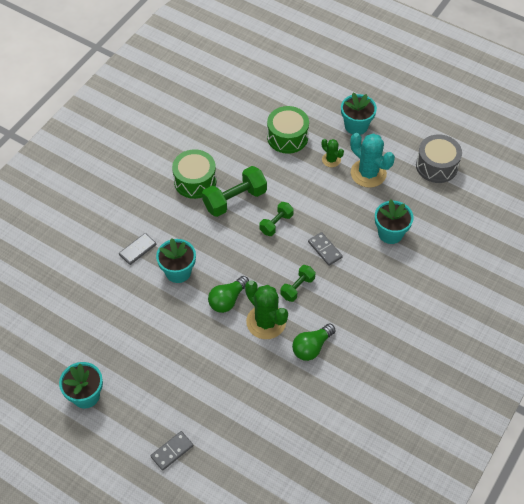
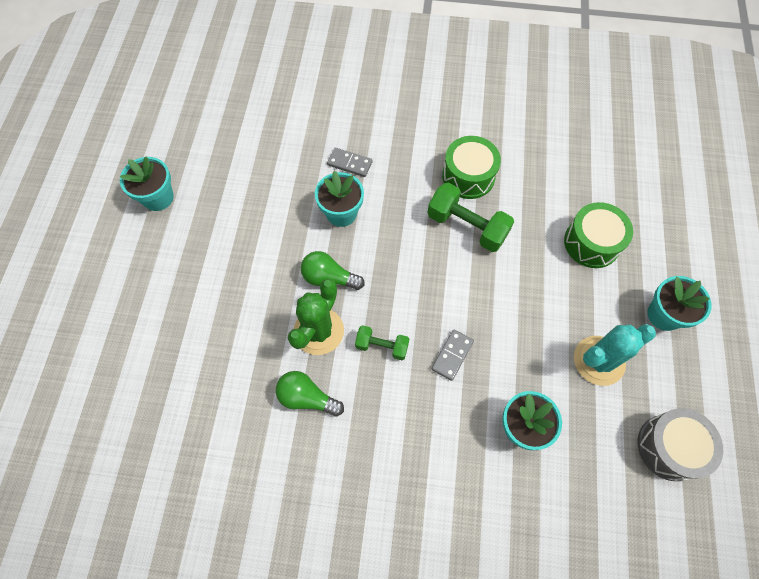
camera: 65 degrees right, 10 degrees up
grey domino [151,431,193,471] -> none
green dumbbell [259,202,294,236] -> none
green cactus [322,139,344,167] -> none
turquoise cactus [350,133,395,188] -> turquoise cactus turned 45 degrees clockwise [574,324,656,386]

